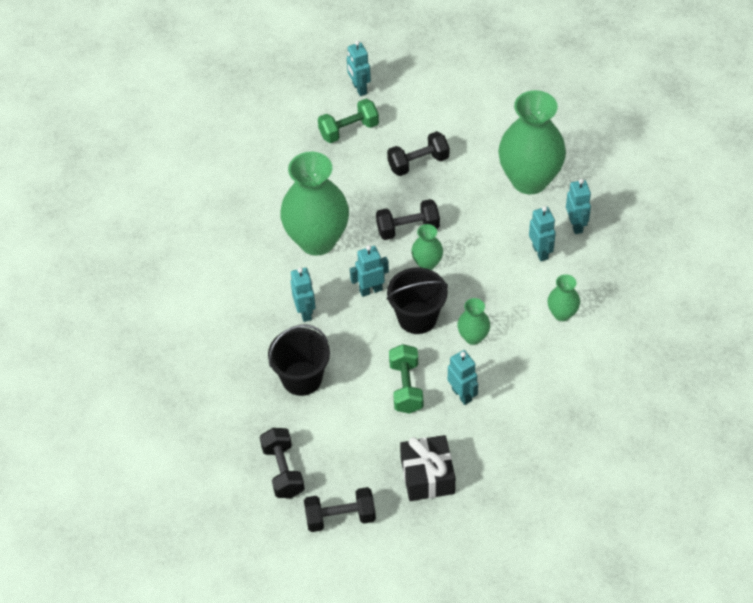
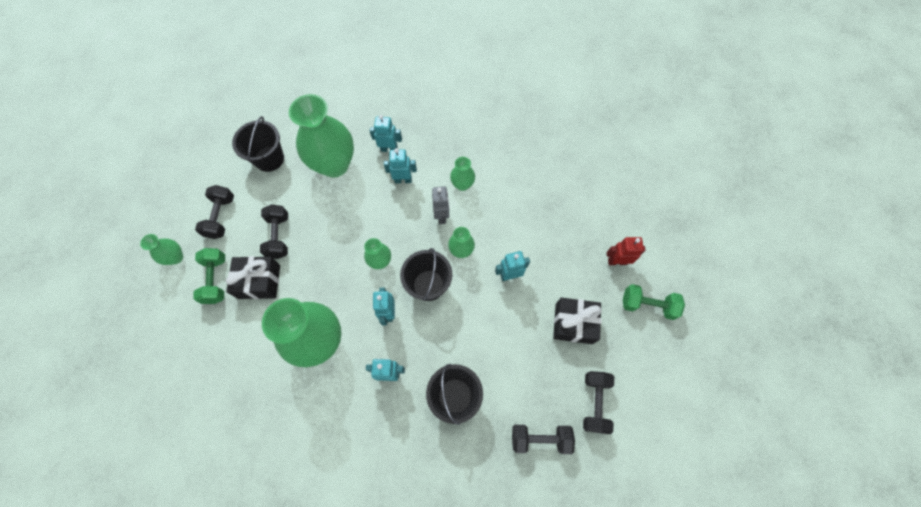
camera: 75 degrees left, 15 degrees up
turquoise robot [347,41,371,96] -> green vase [140,234,183,265]
black dumbbell [376,199,440,240] -> black dumbbell moved to [195,185,234,239]
green dumbbell [389,344,423,414] -> green dumbbell moved to [623,284,685,320]
none -> black gift [226,256,280,299]
none -> black bucket [232,116,284,172]
none -> grey robot [432,186,449,224]
none -> red robot [607,237,646,265]

